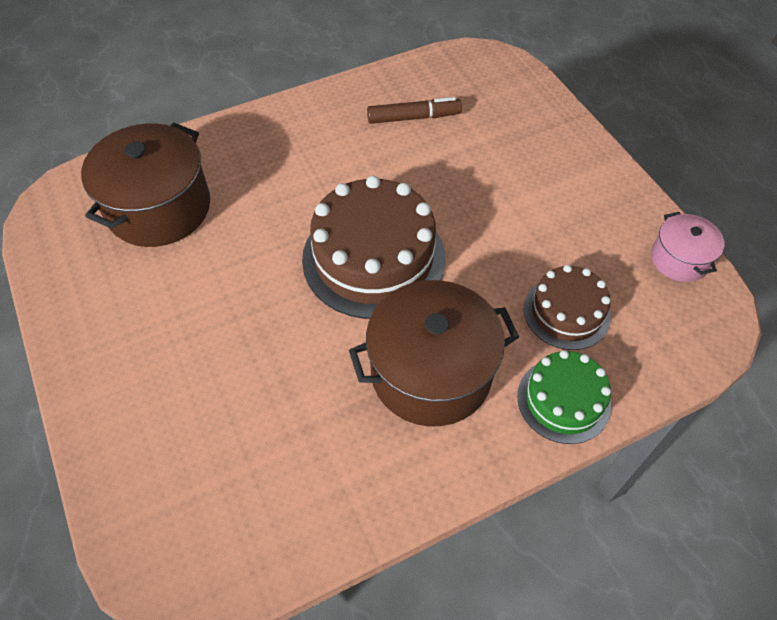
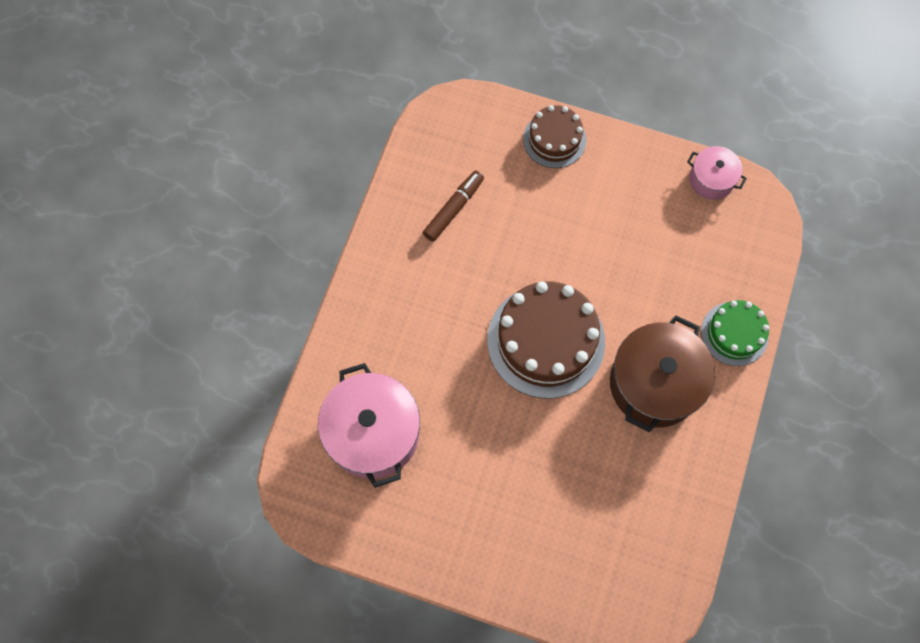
camera: 45 degrees left, 15 degrees up
brown pot [81,123,210,247] -> pink pot [318,363,420,488]
brown cake [524,265,611,350] -> brown cake moved to [523,105,586,168]

